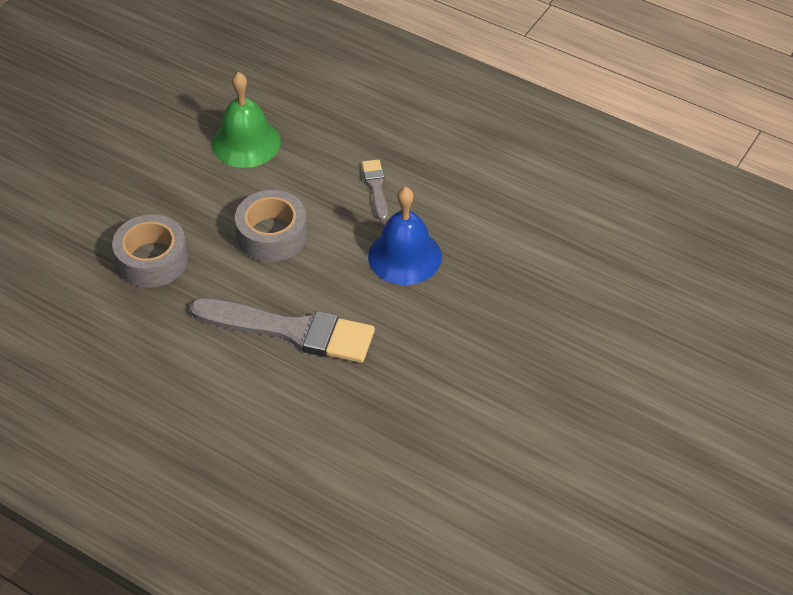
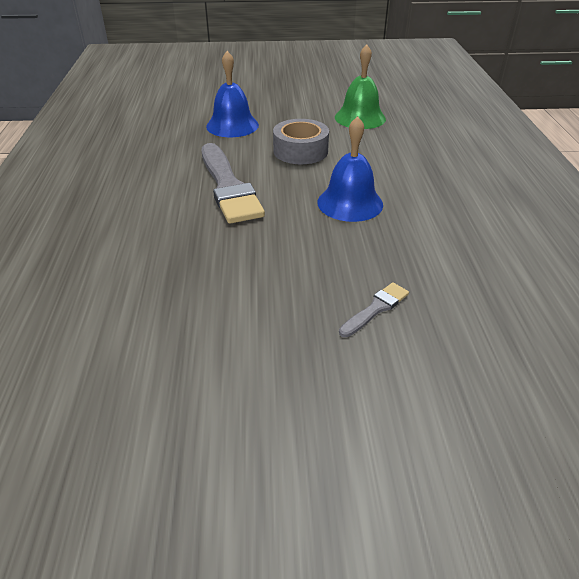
camera: 55 degrees right, 10 degrees down
grey tape [112,214,188,288] -> blue bell [206,51,259,137]
grey brush [362,159,388,221] -> grey brush moved to [339,282,409,337]

